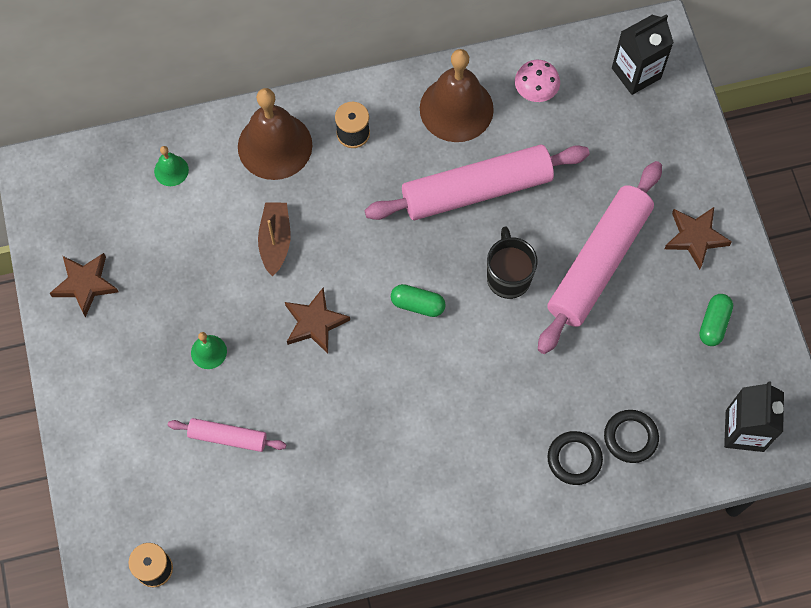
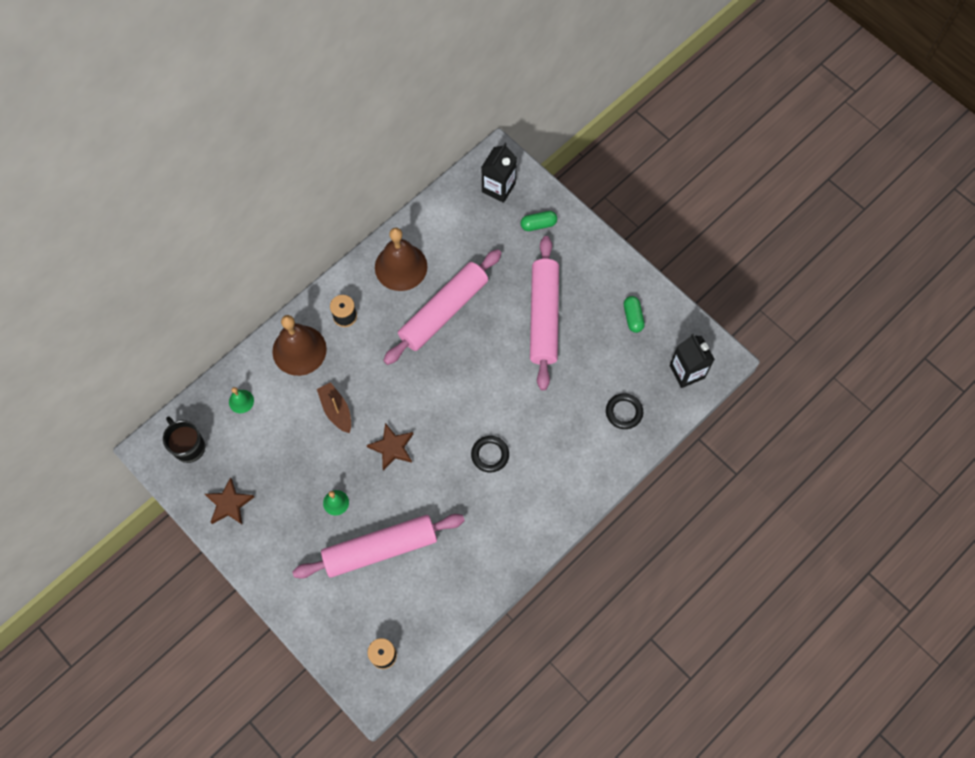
camera: 30 degrees left, 0 degrees up
pink rolling pin [168,418,286,452] -> pink rolling pin [292,514,465,579], size x2.05
green capsule [391,284,446,317] -> green capsule moved to [521,211,557,231]
black mug [487,226,538,299] -> black mug moved to [163,416,205,463]
pink mushroom [515,60,560,102] -> none
black ring [547,431,603,485] -> black ring moved to [471,436,509,473]
brown star [664,207,732,269] -> none

